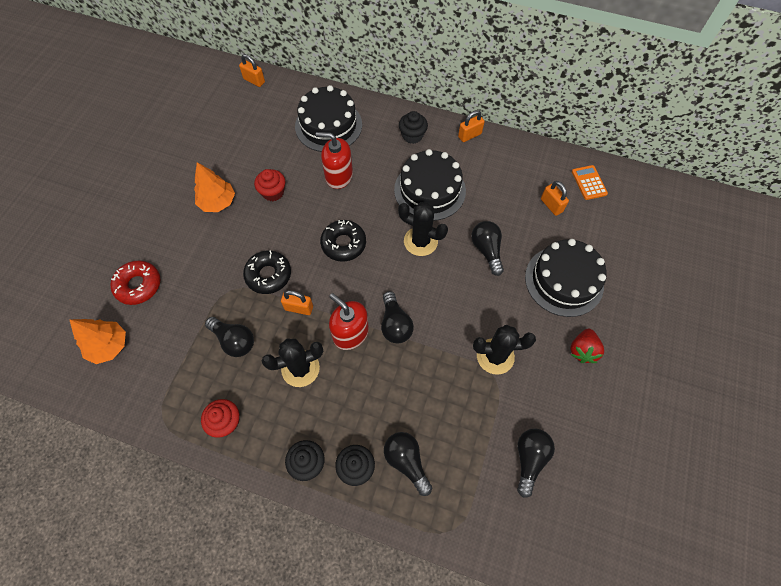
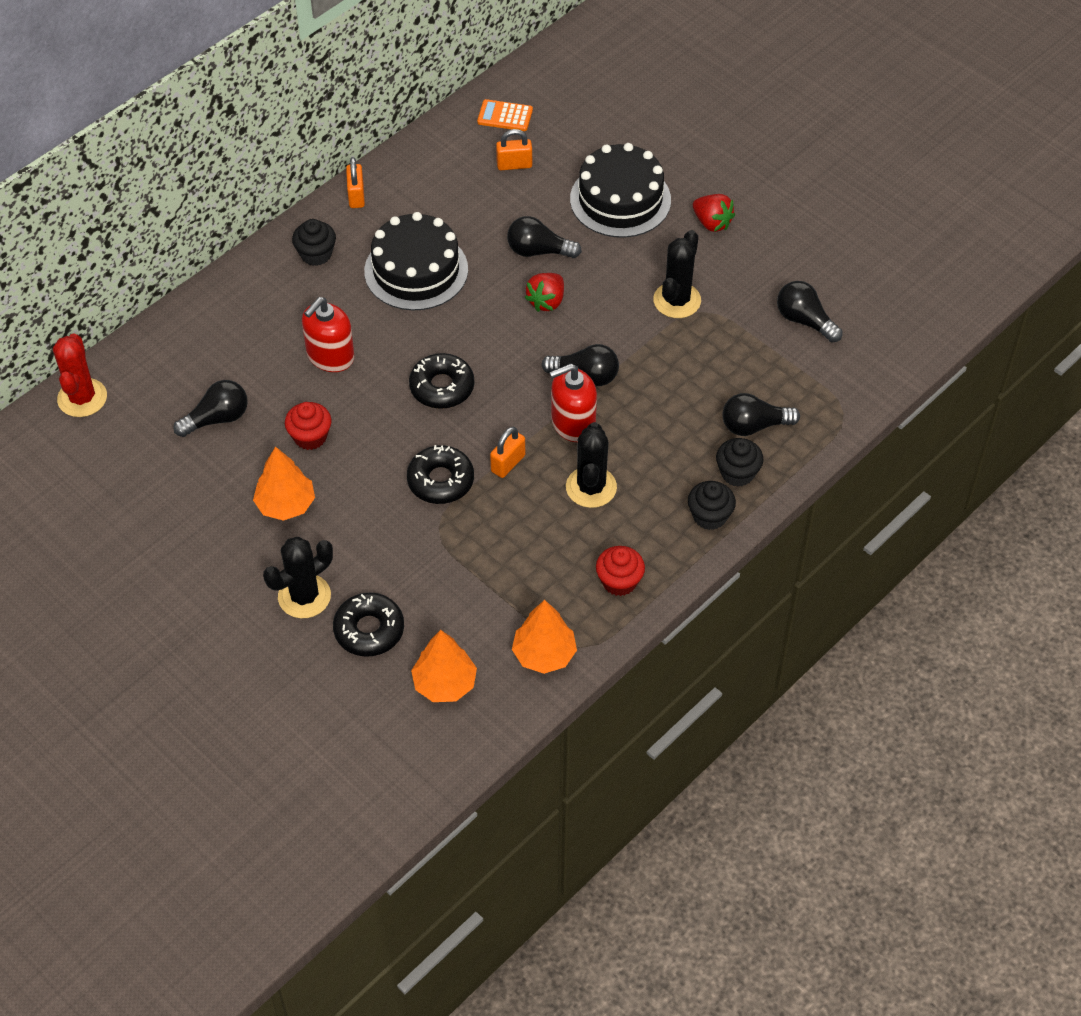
camera: 65 degrees left, 10 degrees down
red donut [110,261,161,305] -> black donut [333,593,404,657]
black light bulb [205,317,254,357] -> black light bulb moved to [173,380,248,437]
orange padlock [239,54,265,87] -> red cactus [53,333,107,417]
black cake [295,85,362,152] -> none
black cactus [398,202,448,256] -> black cactus moved to [263,537,333,618]
none -> orange tree [512,600,577,674]
none -> red strawberry [525,273,564,312]

